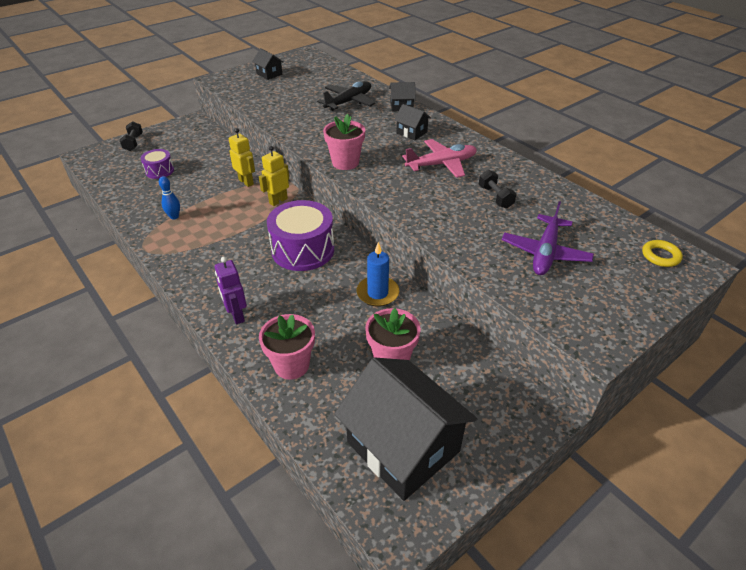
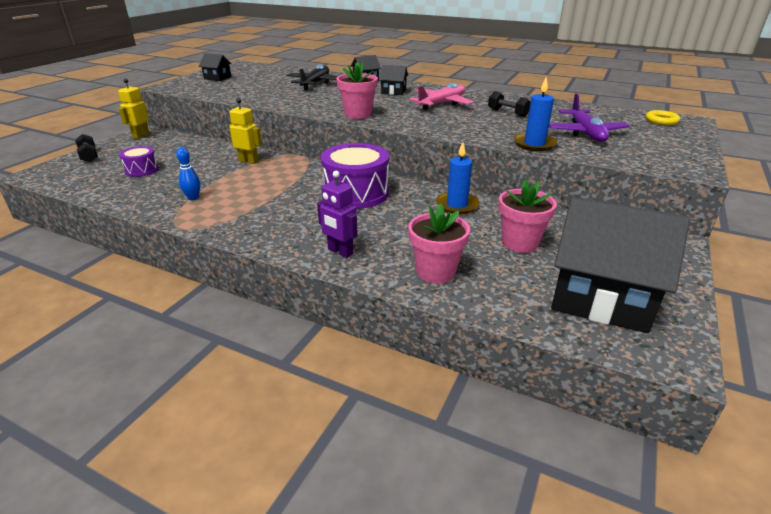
camera: 25 degrees left, 10 degrees down
yellow robot [259,146,289,206] -> yellow robot moved to [118,79,150,139]
none -> blue candle [513,76,558,151]

